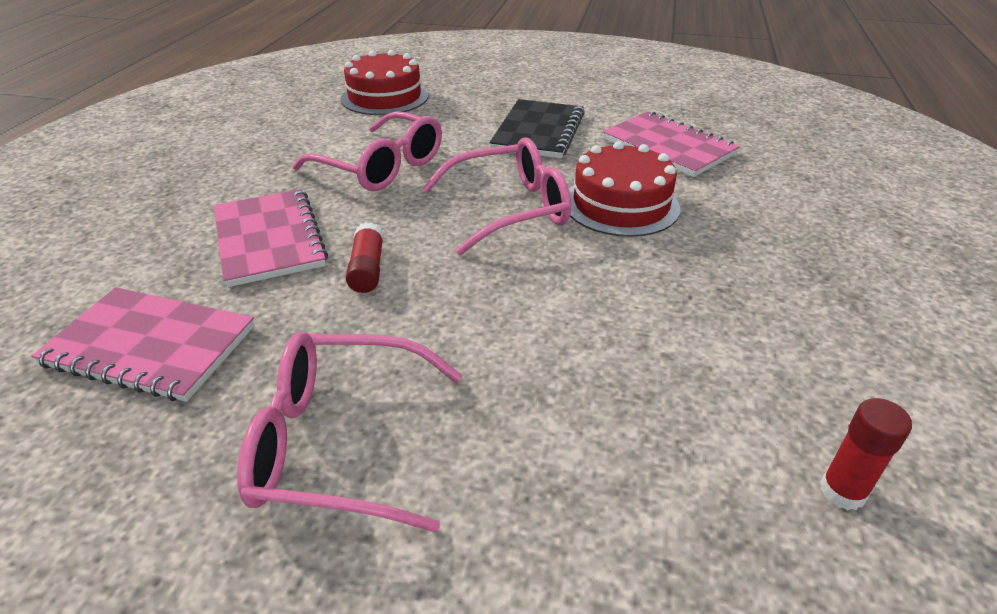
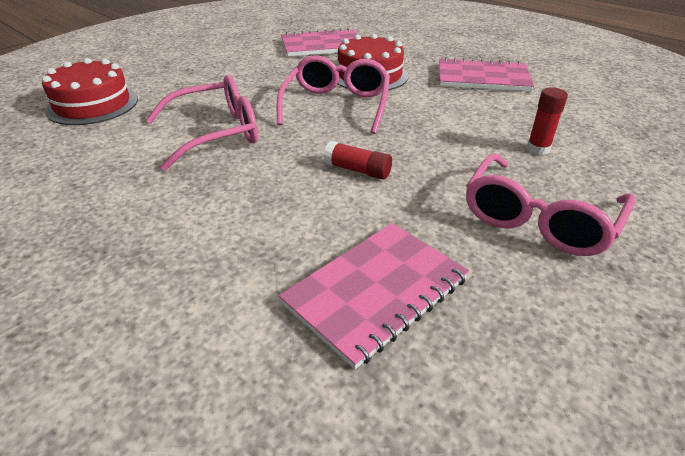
camera: 60 degrees left, 0 degrees up
pink notebook [214,189,328,287] -> pink notebook moved to [439,57,534,91]
black notebook [489,99,585,158] -> none
red glue stick [820,398,912,510] -> red glue stick moved to [527,87,568,155]

